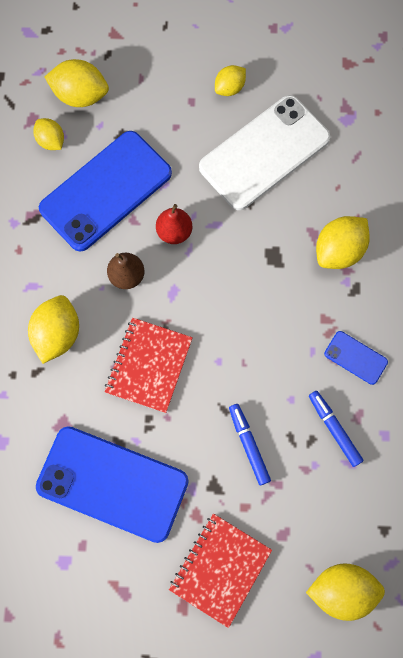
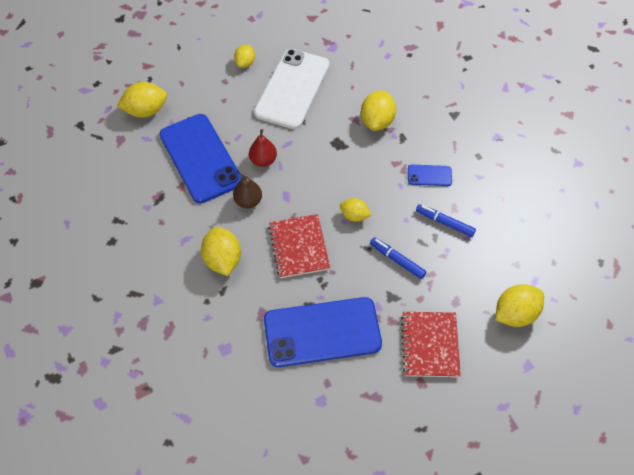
camera: 30 degrees left, 15 degrees down
yellow lemon [33,118,64,150] -> yellow lemon moved to [340,198,372,222]
blue phone [39,131,172,252] -> blue phone turned 45 degrees counterclockwise [159,114,242,203]

